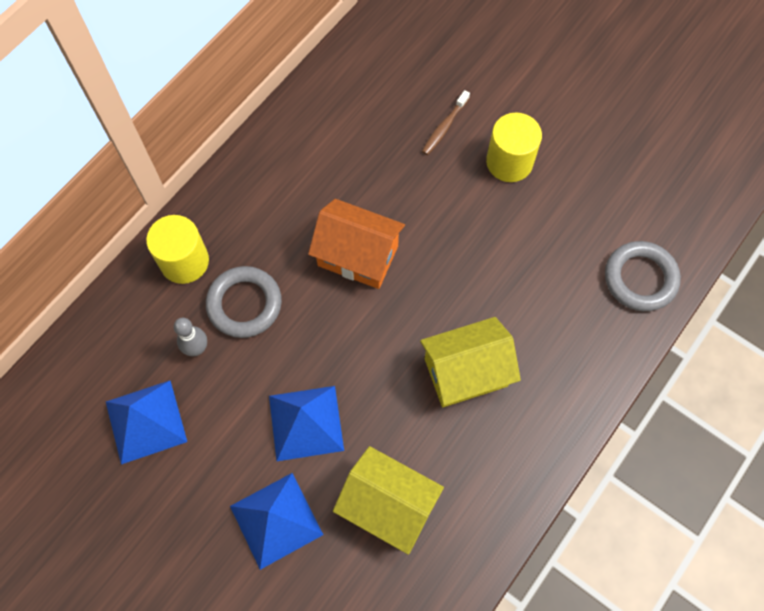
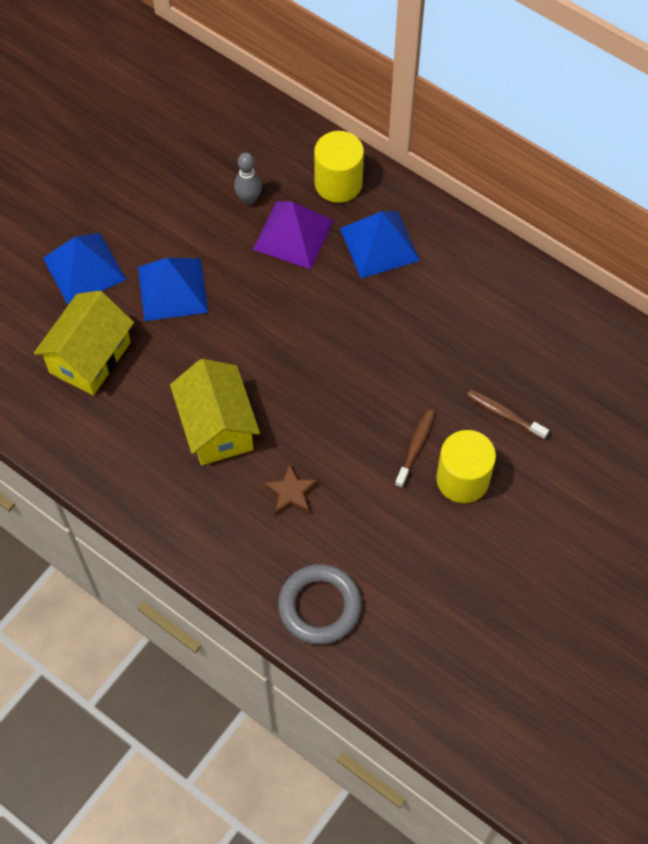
camera: 90 degrees right, 5 degrees down
blue pyramid [106,381,187,464] -> blue pyramid moved to [340,211,420,279]
grey ring [206,266,282,338] -> purple pyramid [253,201,334,269]
orange house [308,199,405,289] -> none
none -> brown star [263,464,318,516]
none -> brown toothbrush [395,409,435,488]

